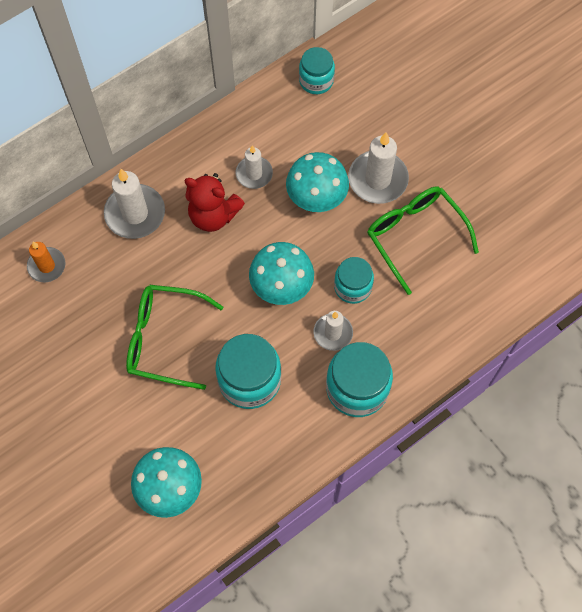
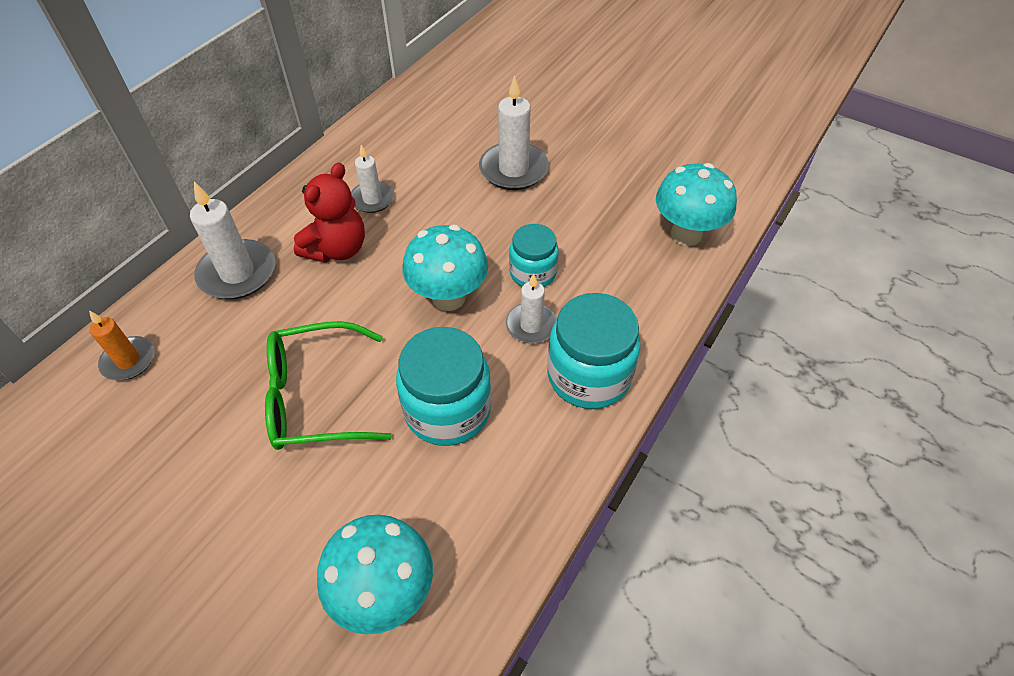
camera: 20 degrees left, 15 degrees down
red teddy bear [185,173,245,232] -> red teddy bear turned 60 degrees counterclockwise [294,163,365,263]
turquoise mushroom [286,152,349,212] -> turquoise mushroom moved to [656,163,737,246]
turquoise jar [299,47,335,94] -> none
green glasses [367,186,479,295] -> none

